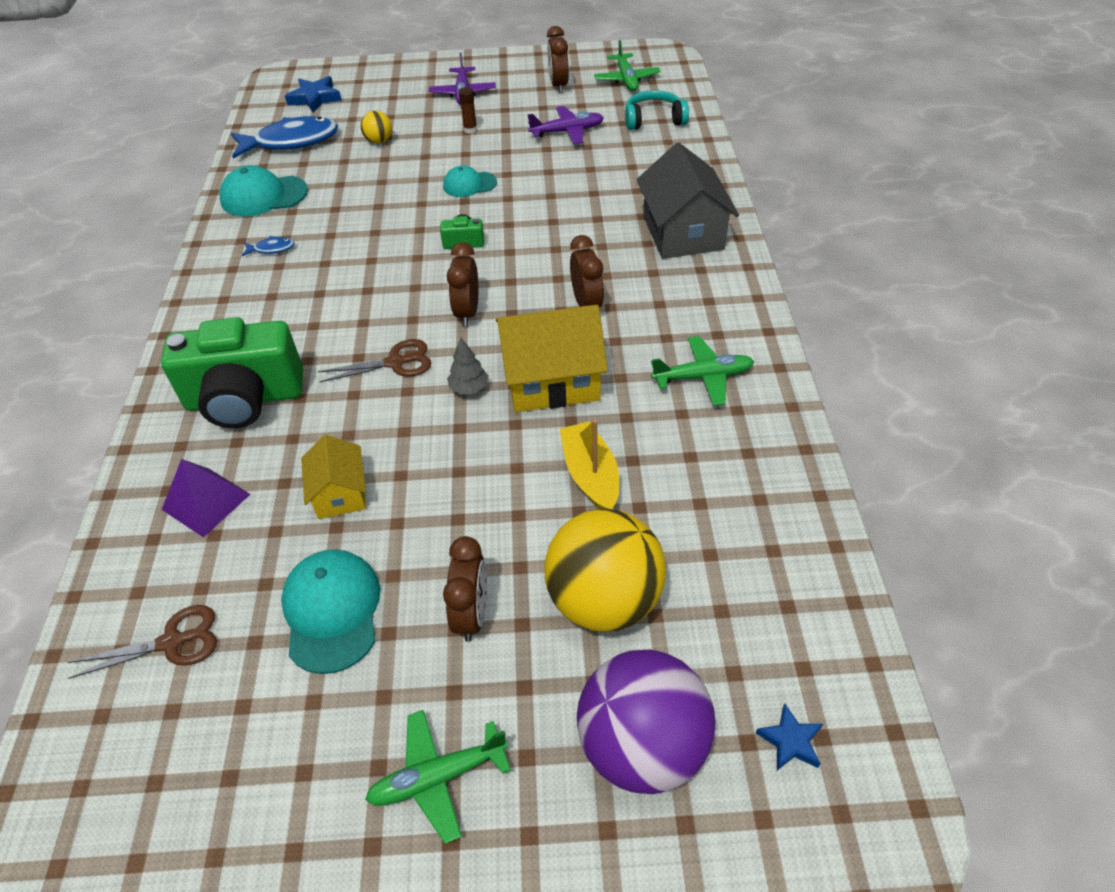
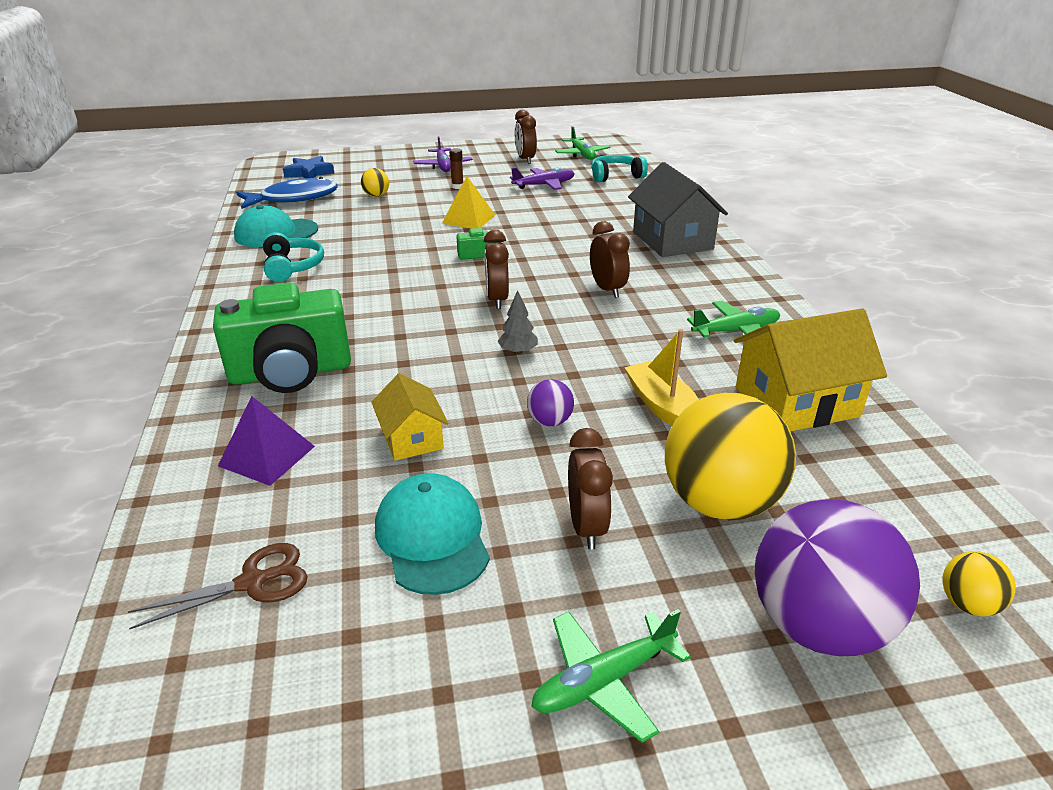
camera: 10 degrees left, 15 degrees down
blue fish [242,236,294,256] -> turquoise headphones [263,232,324,282]
brown scissors [318,339,431,382] -> none
turquoise cap [443,166,497,197] -> yellow pyramid [442,176,495,229]
yellow house [496,305,608,412] -> yellow house moved to [734,308,887,432]
blue star [756,704,823,771] -> yellow ball [942,551,1016,616]
none -> purple ball [527,379,574,426]

